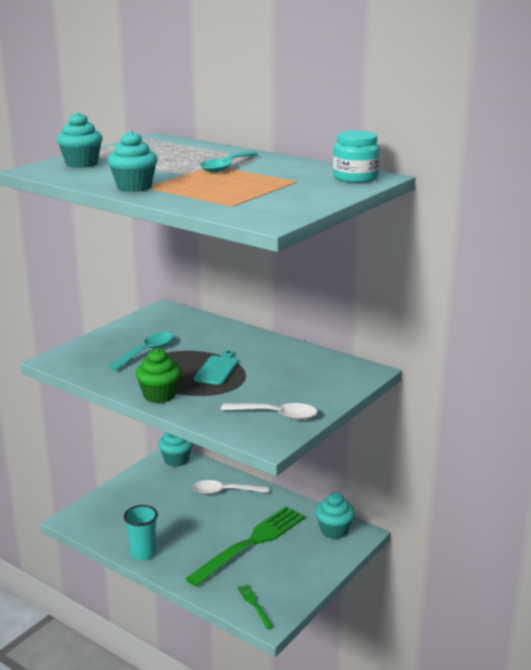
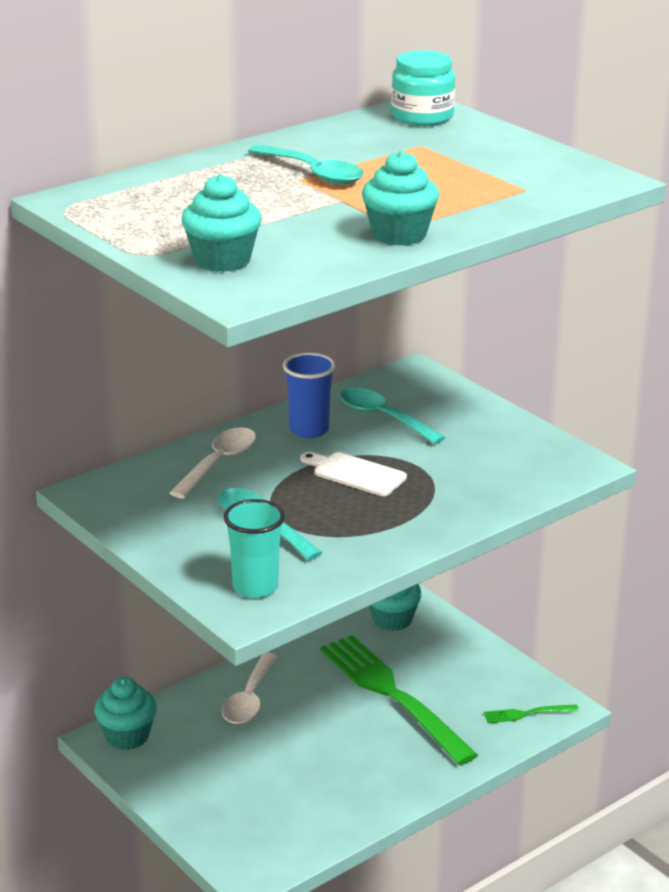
camera: 75 degrees left, 5 degrees up
turquoise cup [124,505,158,561] -> turquoise cup moved to [224,499,285,598]
green cupcake [136,348,181,403] -> none
turquoise cutting board [194,350,238,385] -> white cutting board [300,452,407,496]
white spoon [221,403,318,420] -> white spoon moved to [170,427,256,499]
none -> blue cup [283,352,336,438]
none -> turquoise spoon [340,388,446,444]

